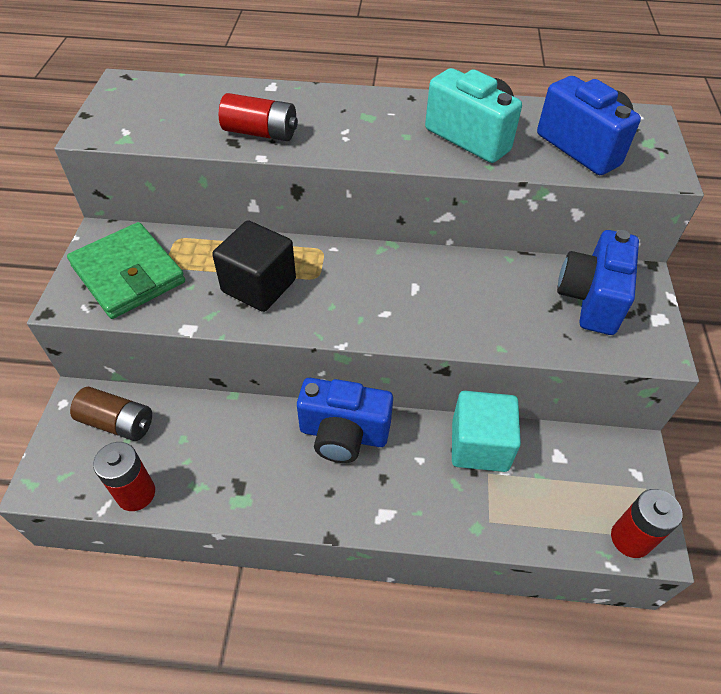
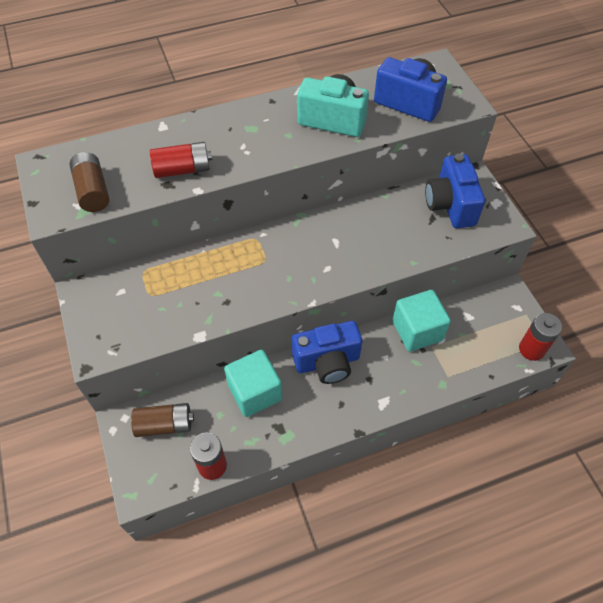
camera: 25 degrees left, 5 degrees up
green wallet [67,222,185,319] -> none
black cube [212,220,296,312] -> none
none -> brown battery [70,152,109,212]
none -> turquoise cube [224,350,282,417]

